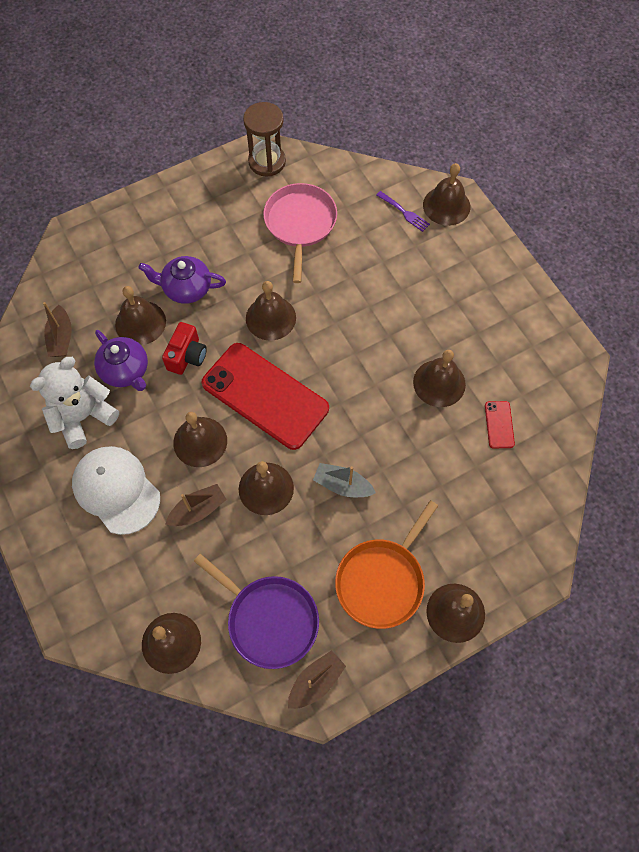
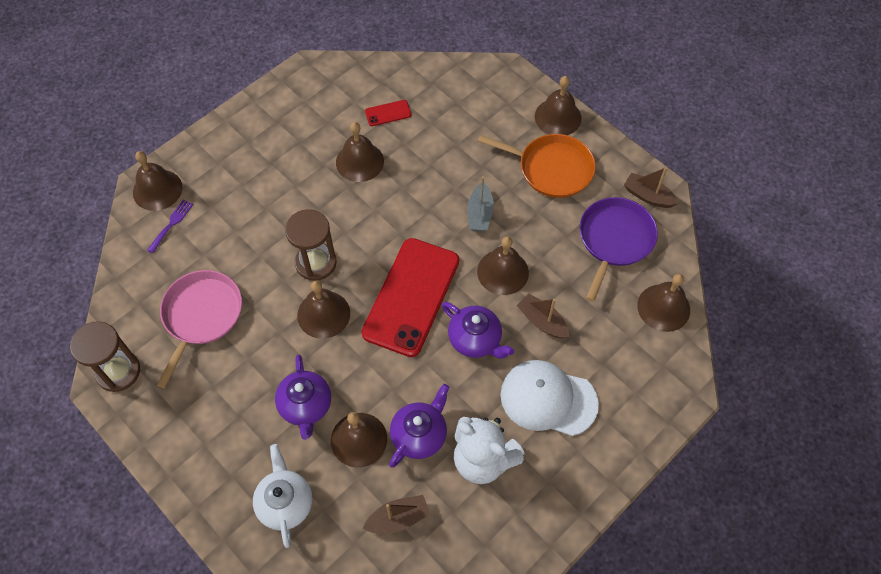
camera: 105 degrees left, 5 degrees down
white cap [72,446,160,535] -> white cap turned 75 degrees clockwise [500,360,599,436]
red camera [162,322,207,375] -> none
brown bell [173,412,227,467] -> purple teapot [442,302,514,359]
pink pan [263,183,337,283] -> pink pan turned 120 degrees clockwise [157,270,242,388]
none -> white teapot [253,444,312,548]
none -> brown hourglass [285,209,337,281]

